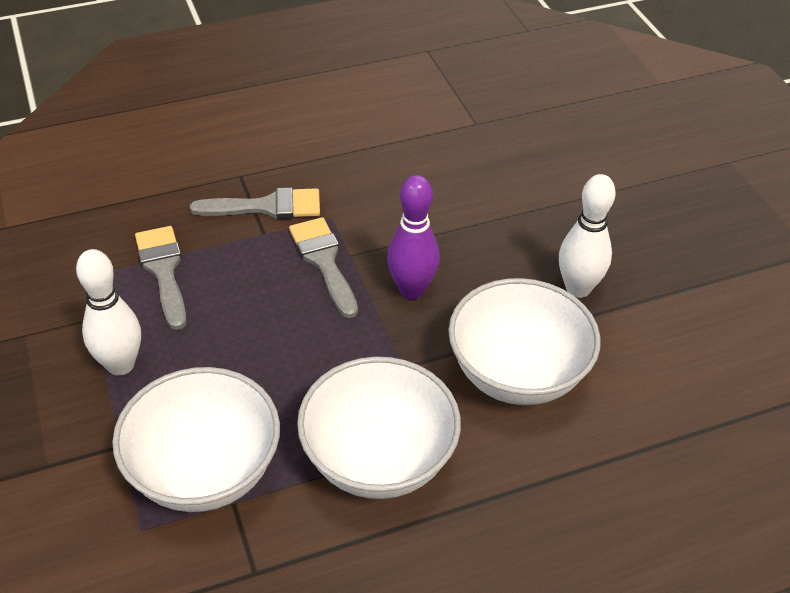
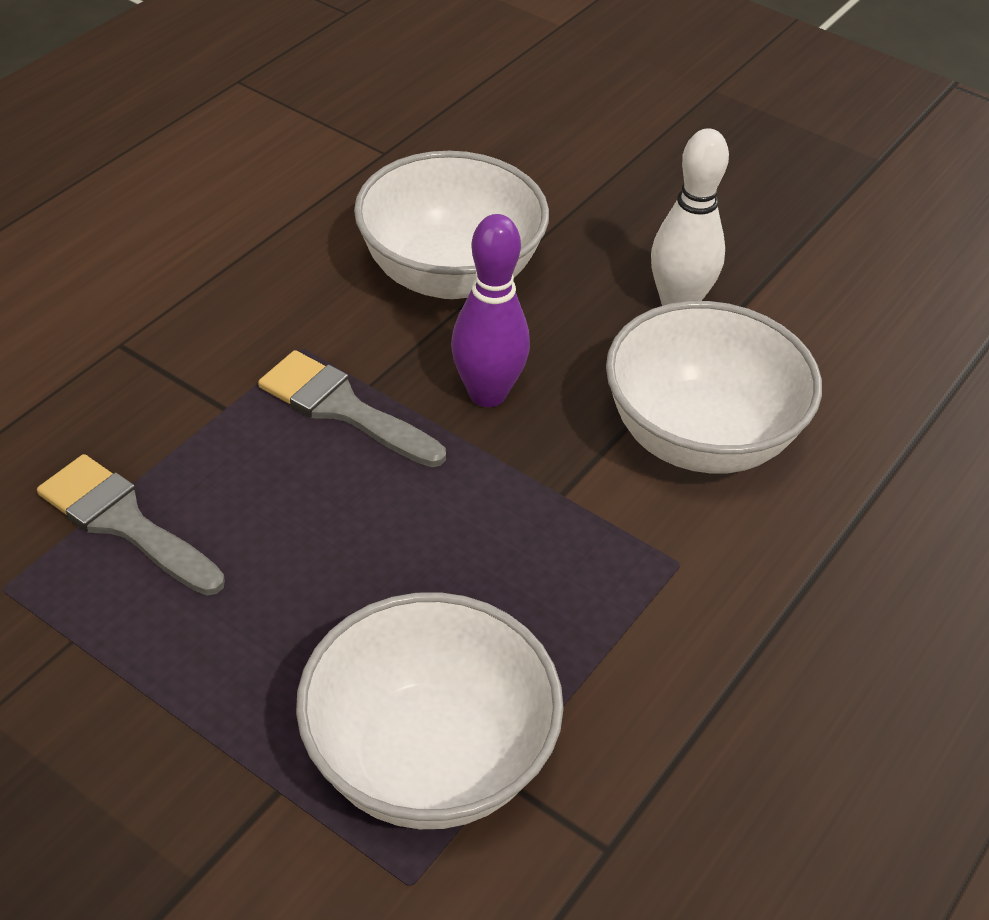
camera: 35 degrees left, 0 degrees up
white bowling pin [76,249,141,376] -> none
grey brush [190,187,320,219] -> none
white bowl [297,356,461,499] -> white bowl moved to [354,151,549,299]

